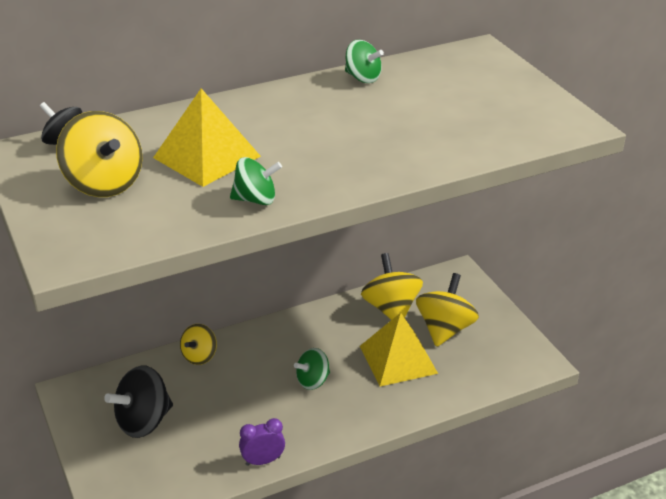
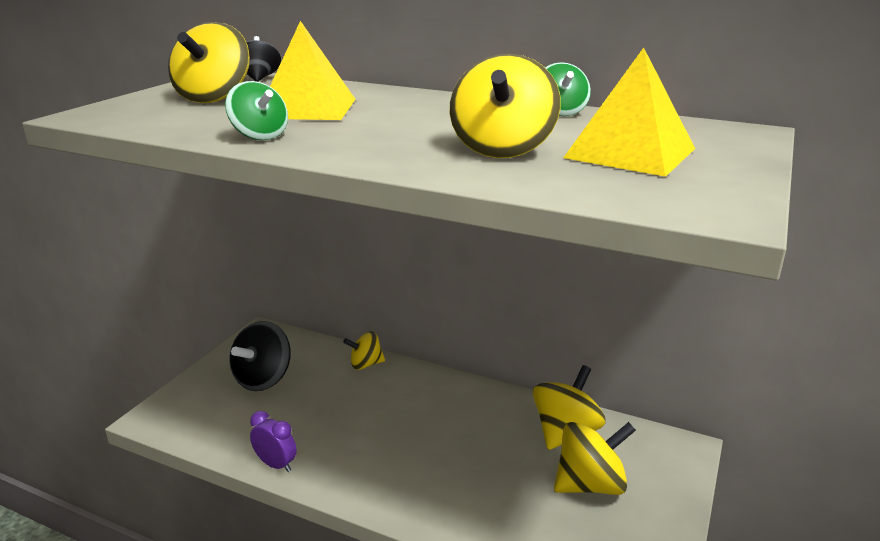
camera: 50 degrees right, 10 degrees down
black spinning top [104,366,173,438] -> black spinning top turned 75 degrees counterclockwise [229,321,291,391]
green spinning top [294,348,330,390] -> none
yellow pyramid [360,313,438,387] -> yellow pyramid moved to [563,48,695,177]
none -> yellow spinning top [450,54,561,158]

